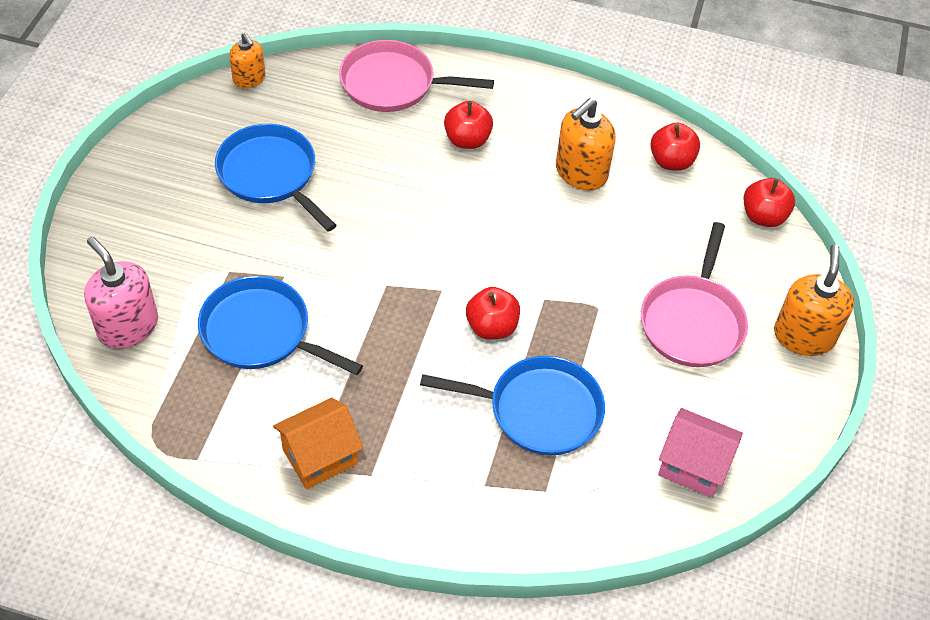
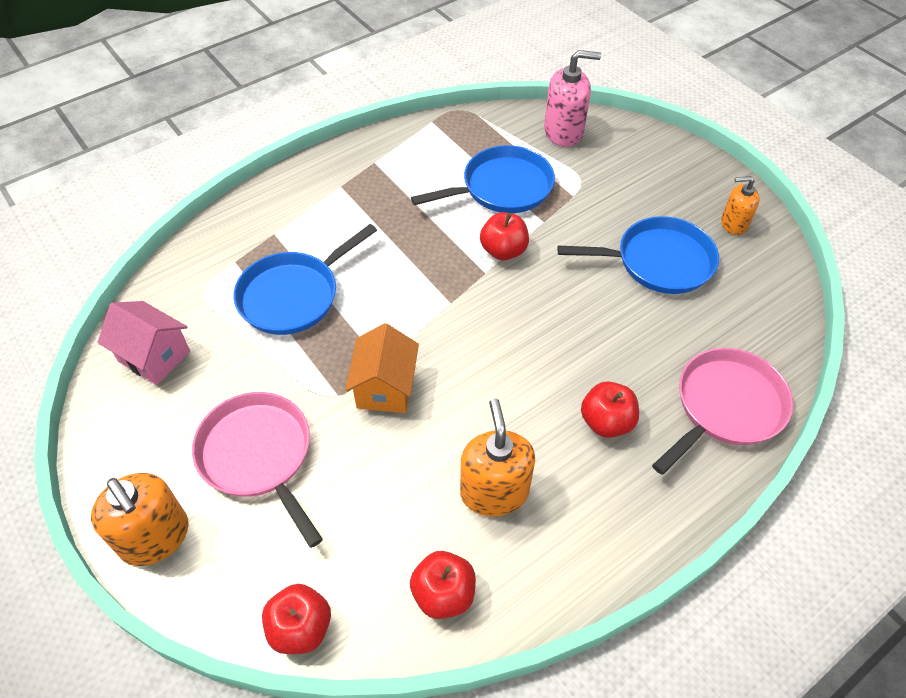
camera: 130 degrees right, 0 degrees up
orange soap dispenser [229,33,266,88] -> orange soap dispenser moved to [721,176,760,235]
orange house [273,398,363,489] -> orange house moved to [345,323,419,413]
red apple [466,287,520,340] -> red apple moved to [480,212,529,260]
pink house [658,408,743,498] -> pink house turned 60 degrees clockwise [97,301,190,385]

